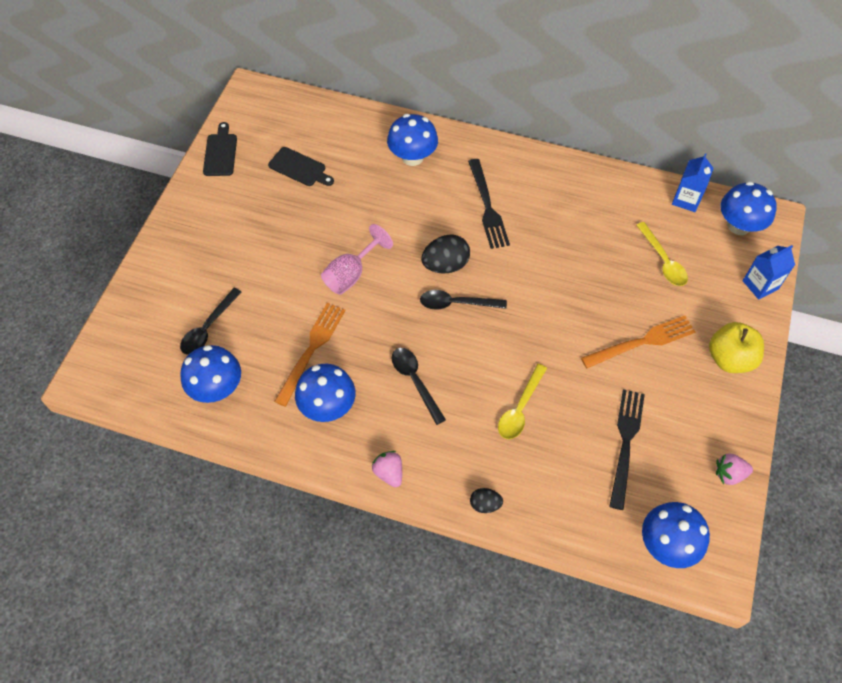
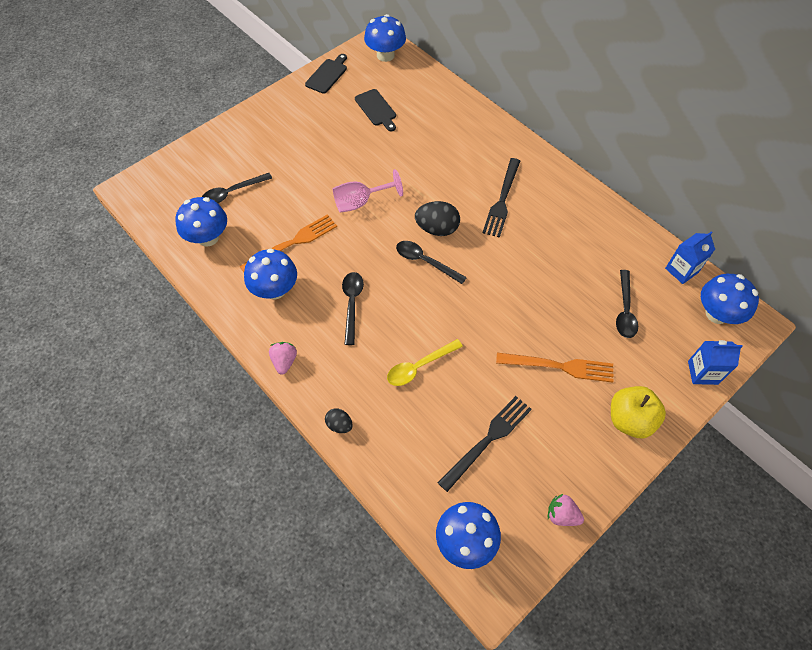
camera: 30 degrees right, 0 degrees up
blue mushroom [387,114,438,166] -> blue mushroom moved to [364,14,406,62]
yellow spoon [636,222,688,286] -> black spoon [616,270,638,338]

